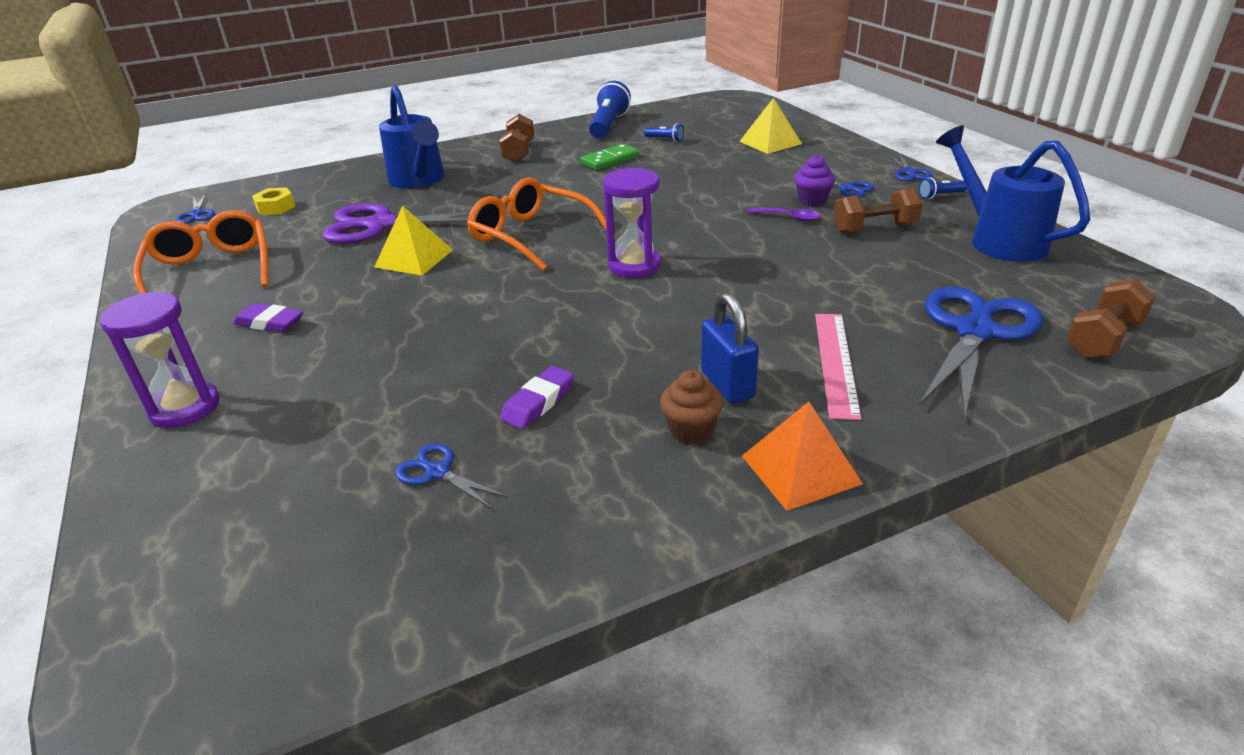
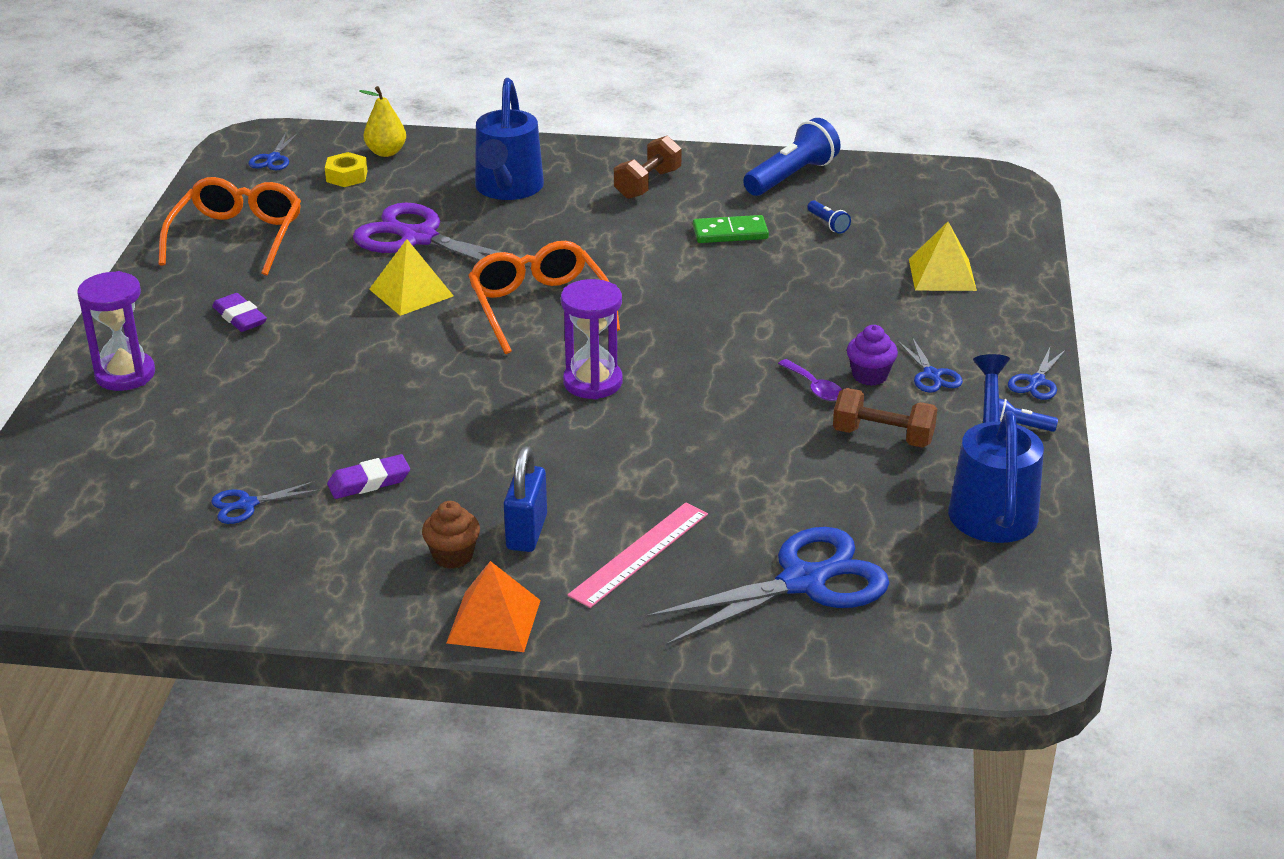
camera: 30 degrees right, 0 degrees up
blue scissors [395,443,507,509] -> blue scissors turned 90 degrees counterclockwise [211,481,320,524]
brown dumbbell [1066,279,1156,358] -> none
none -> yellow pear [359,86,406,157]

